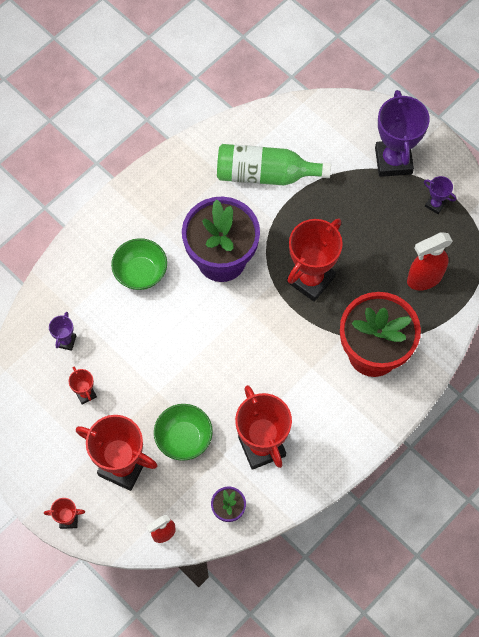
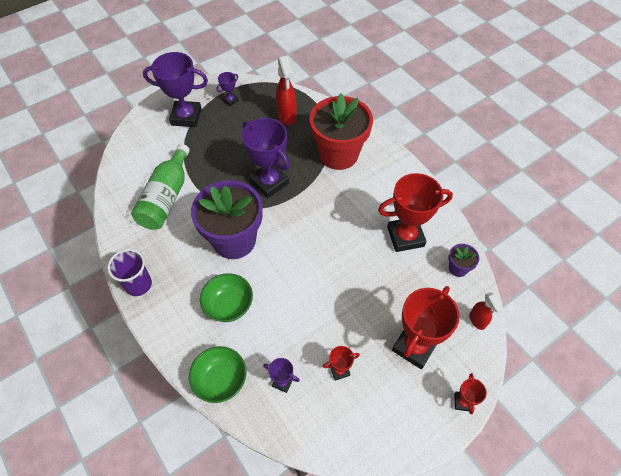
camera: 80 degrees left, 10 degrees down
green bowl [154,404,213,461] -> green bowl moved to [189,346,246,403]
red trophy [287,219,343,302] -> purple trophy [242,118,290,198]
none -> purple cup [107,249,152,296]

